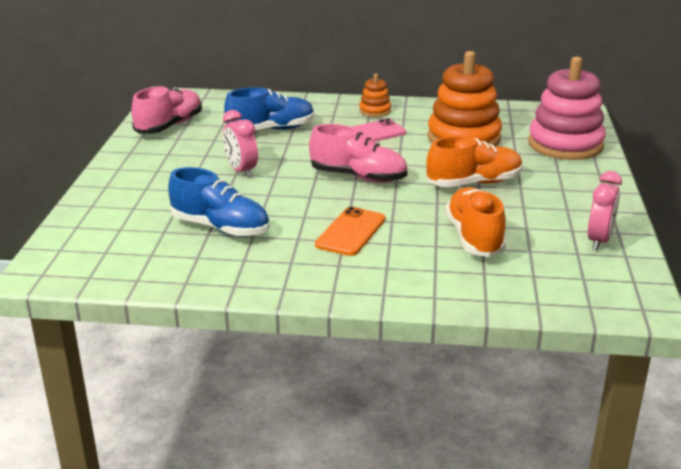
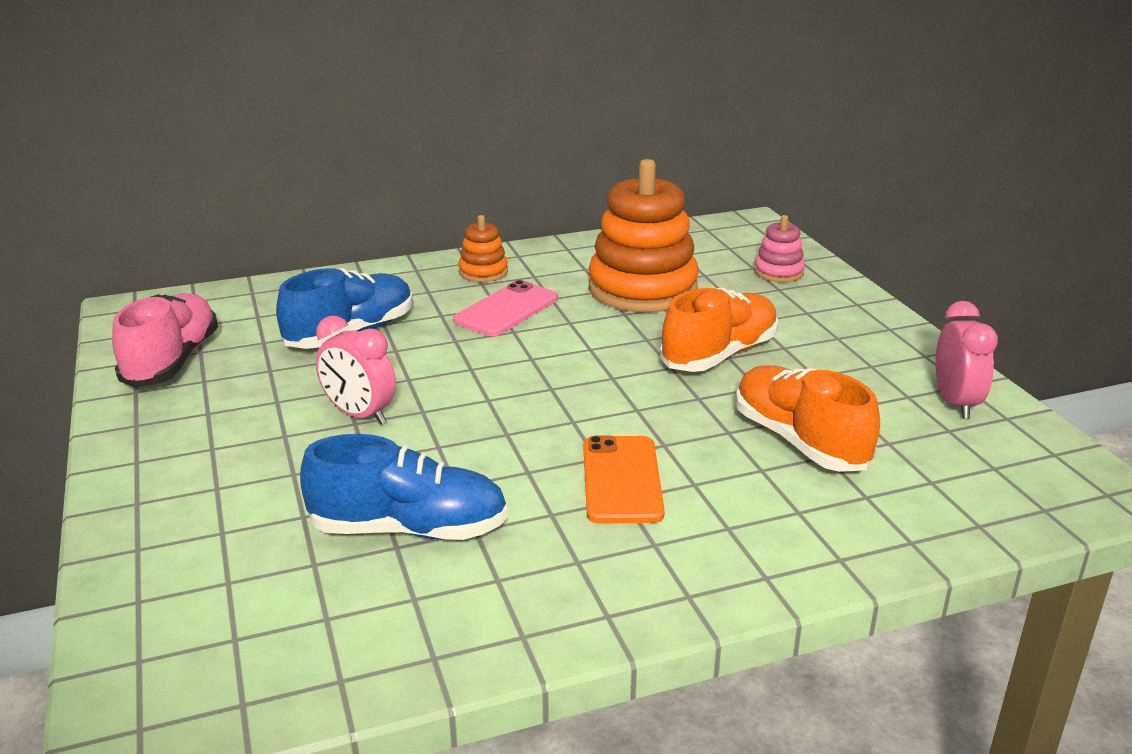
camera: 25 degrees left, 0 degrees up
pink shoe [309,124,407,183] -> none
pink stacking toy [528,57,606,160] -> pink stacking toy [754,215,805,282], size x0.47

